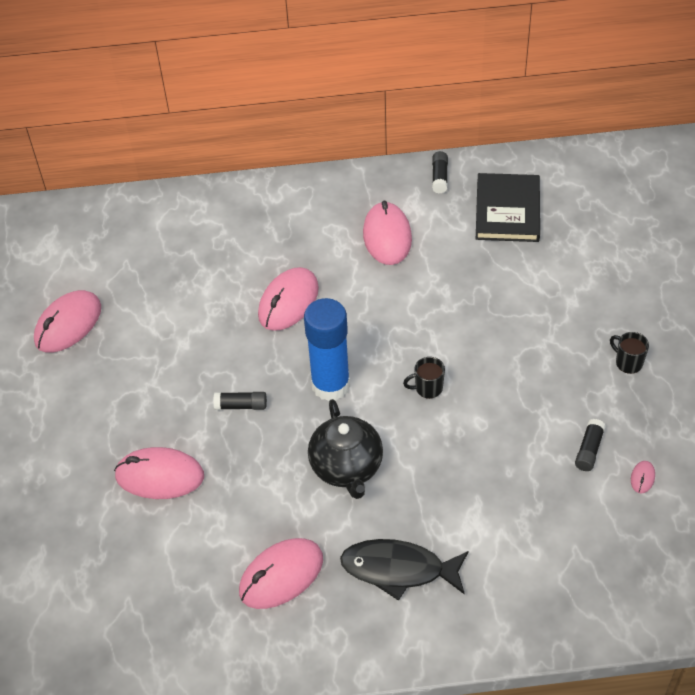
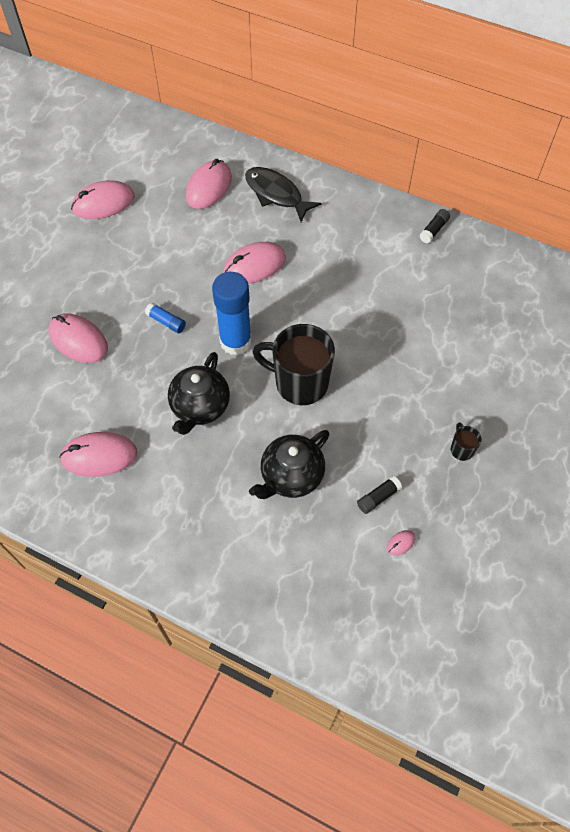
camera: 30 degrees right, 10 degrees up
black glue stick [213,392,267,410] -> blue glue stick [145,302,186,333]
black fish [340,539,469,601] -> black fish moved to [245,167,321,222]
pink mouse [363,201,412,265] -> pink mouse moved to [186,159,232,209]
black mug [403,357,445,399] -> black mug [253,324,335,405], size x2.32
black book [476,173,540,242] -> none
none -> black teapot [249,430,330,499]

